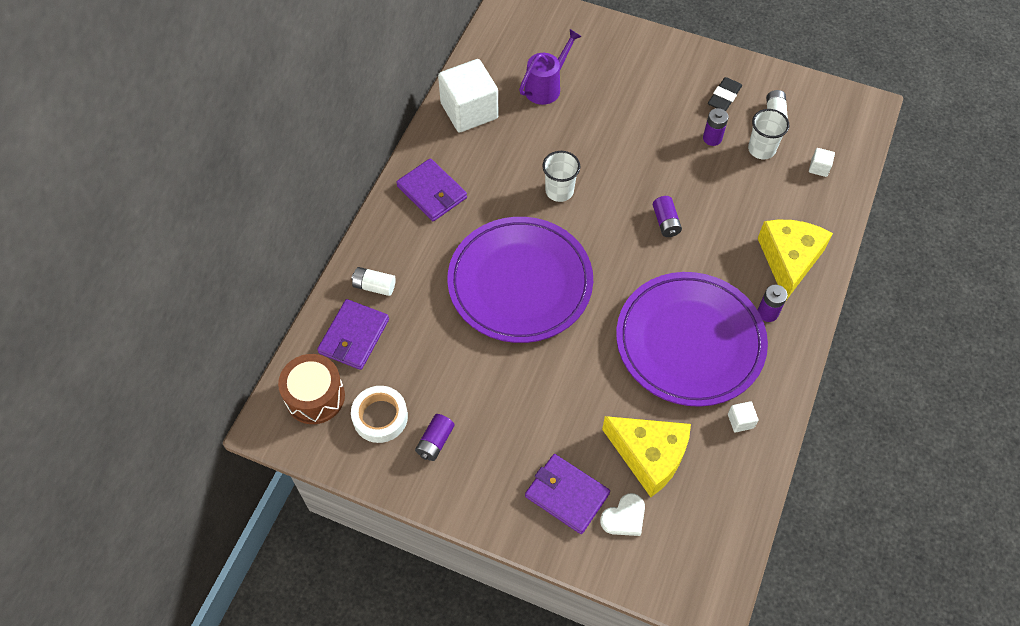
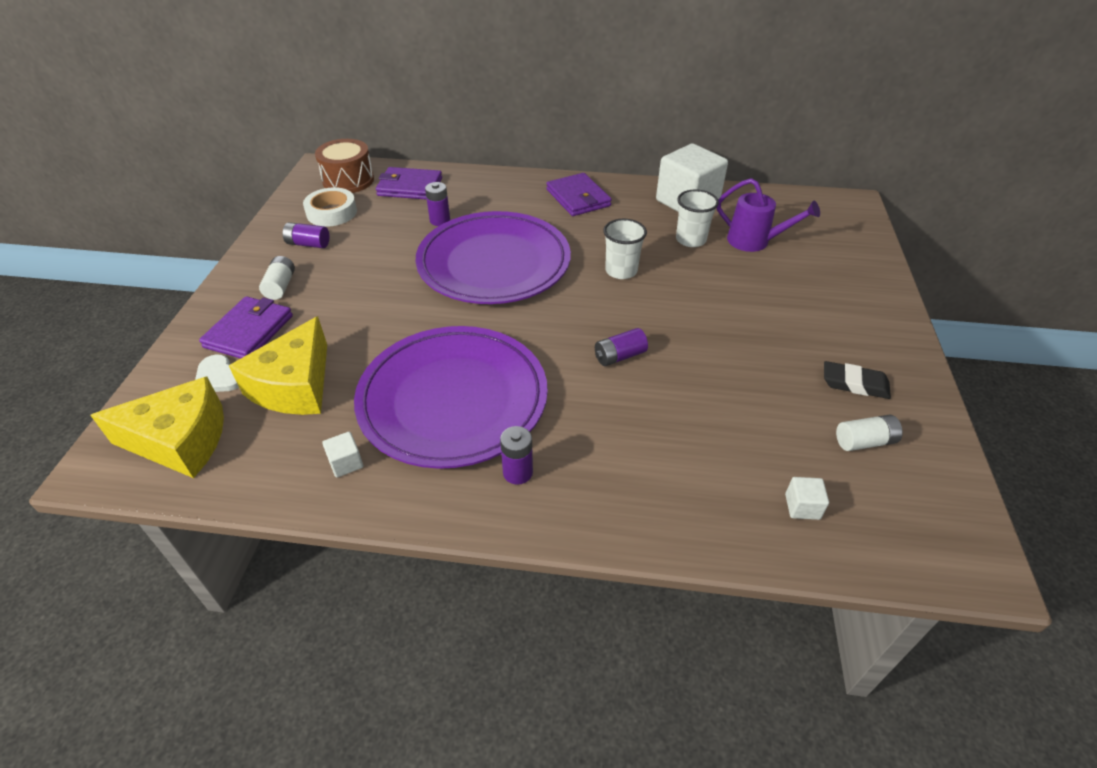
camera: 75 degrees right, 15 degrees down
white battery [352,267,396,296] -> white battery moved to [259,256,295,300]
purple wallet [396,158,467,221] -> purple wallet turned 60 degrees counterclockwise [546,173,612,216]
purple battery [703,108,728,146] -> purple battery moved to [425,182,450,226]
white cup [748,109,790,159] -> white cup moved to [676,190,719,247]
yellow cheese [758,220,833,302] -> yellow cheese moved to [90,376,224,478]

